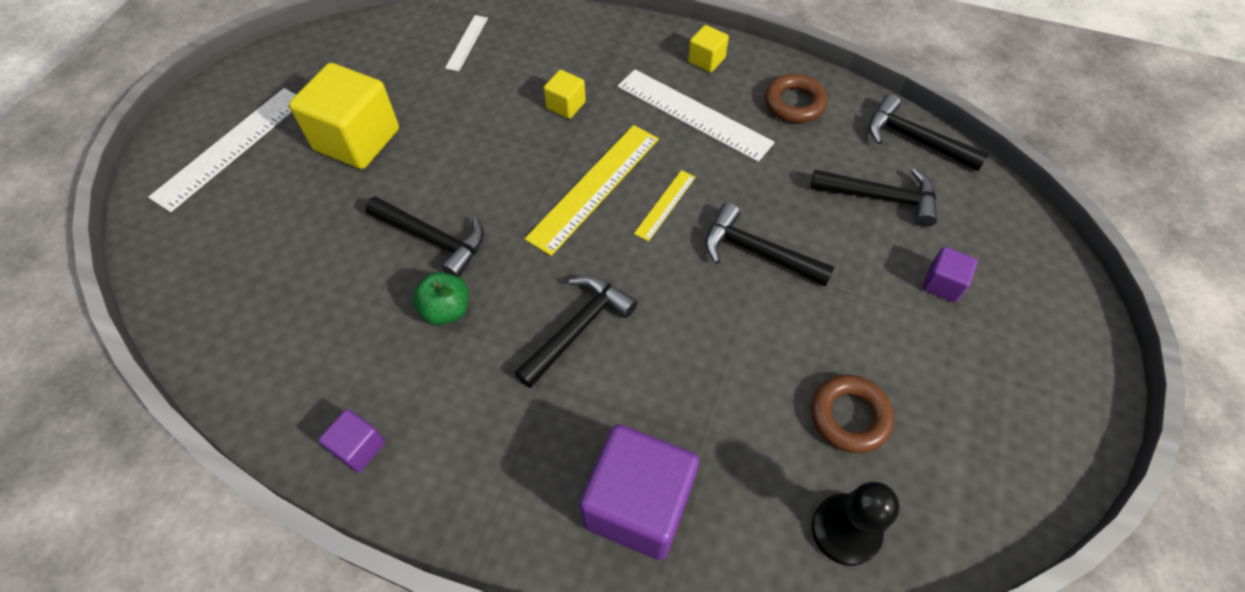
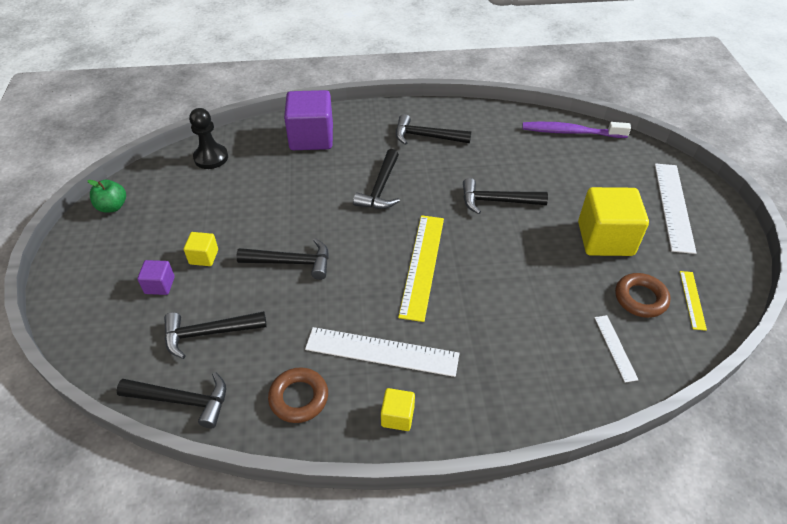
camera: 155 degrees right, 10 degrees down
purple cube [319,409,385,473] -> none
green apple [413,272,469,325] -> green apple moved to [87,180,126,213]
yellow cube [544,70,586,119] -> yellow cube moved to [184,232,218,266]
yellow ruler [634,170,696,241] -> yellow ruler moved to [680,271,707,331]
brown ring [811,375,894,453] -> brown ring moved to [615,273,670,318]
none -> black hammer [396,114,471,145]
none -> purple toothbrush [522,122,631,138]

